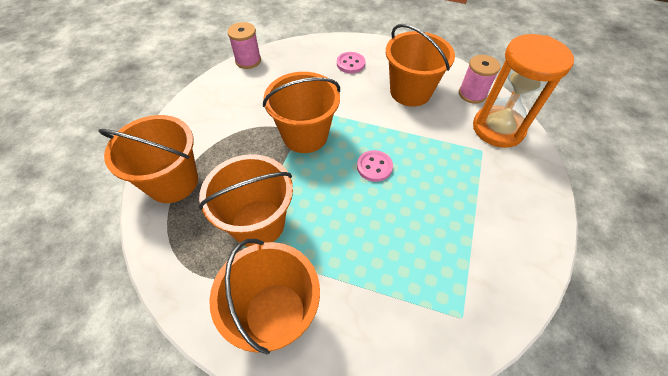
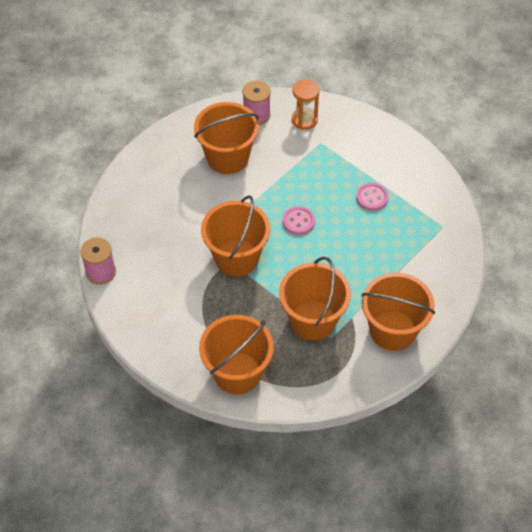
camera: 65 degrees left, 0 degrees up
pink button [337,52,365,74] -> pink button moved to [356,183,389,211]
orange hourglass [473,34,574,148] -> orange hourglass [292,79,319,130], size x0.56

